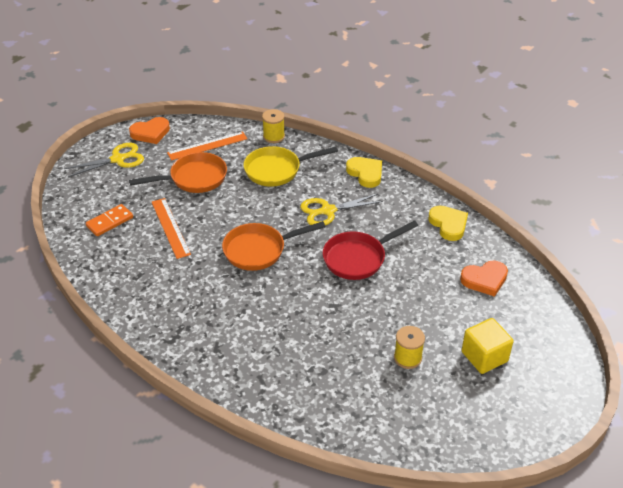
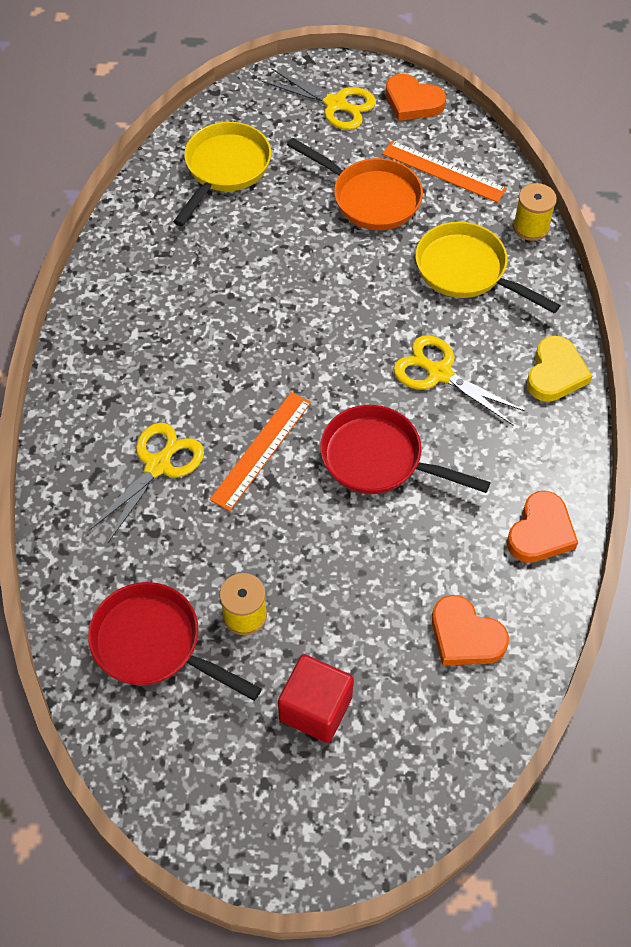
camera: 55 degrees right, 15 degrees up
orange domino [86,204,133,236] -> yellow pan [173,122,271,226]
orange ruler [152,198,191,259] -> orange ruler moved to [209,392,311,511]
orange pan [222,221,326,271] -> none
yellow heart [428,206,468,241] -> orange heart [507,491,578,563]
yellow cube [462,318,514,374] -> red cube [278,654,354,743]
none -> red pan [88,582,262,701]
none -> yellow scissors [89,423,204,543]

